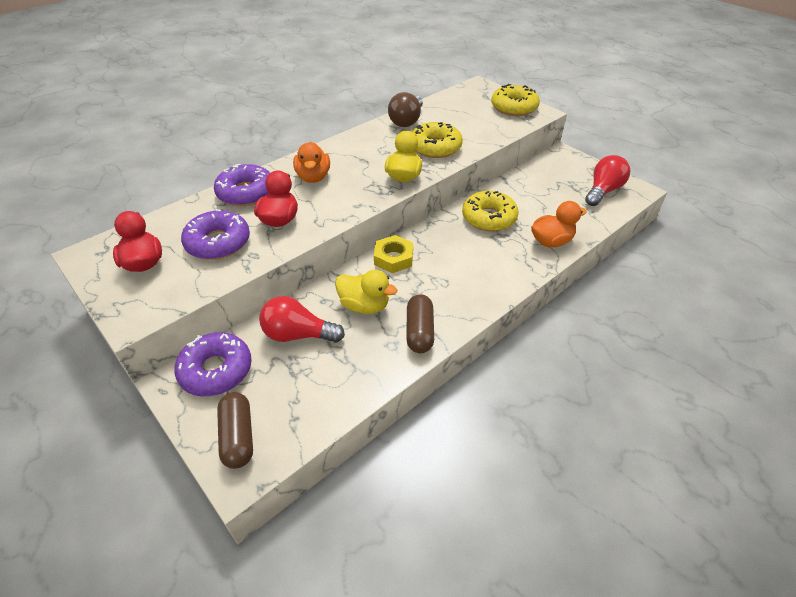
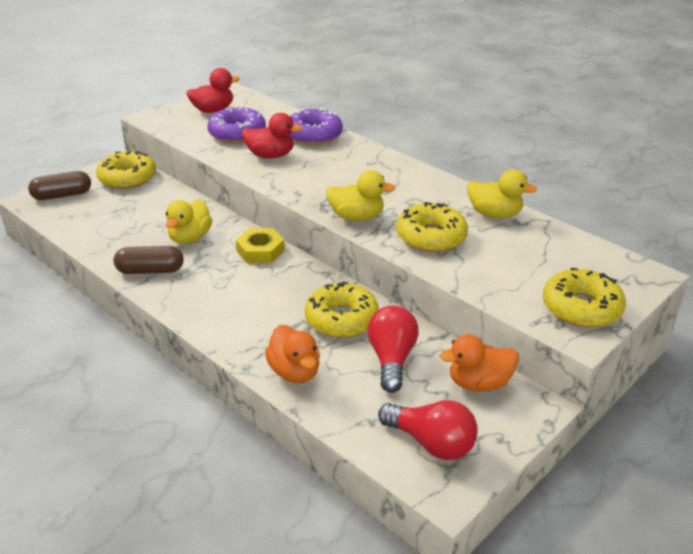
camera: 85 degrees right, 10 degrees down
purple donut [174,332,252,396] -> yellow donut [96,151,156,189]
red light bulb [259,296,345,343] -> red light bulb moved to [367,306,419,393]
orange duck [293,142,330,183] -> orange duck moved to [440,334,519,392]
brown light bulb [388,92,423,127] -> yellow duck [467,169,537,218]

